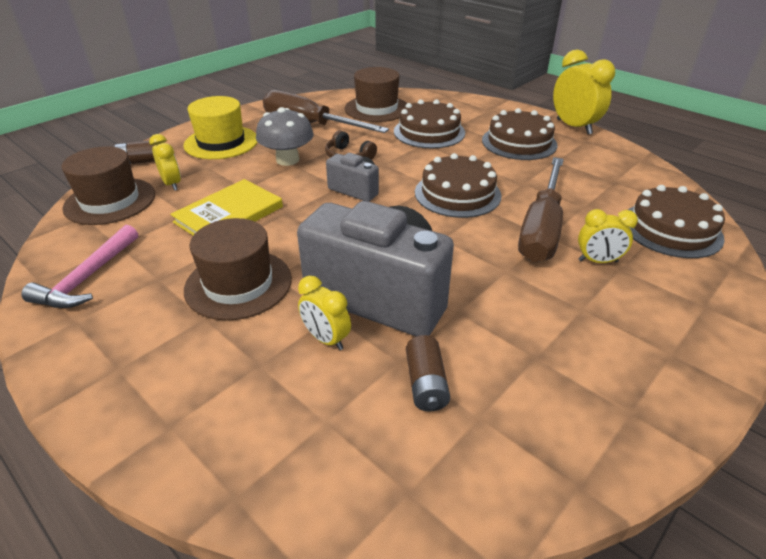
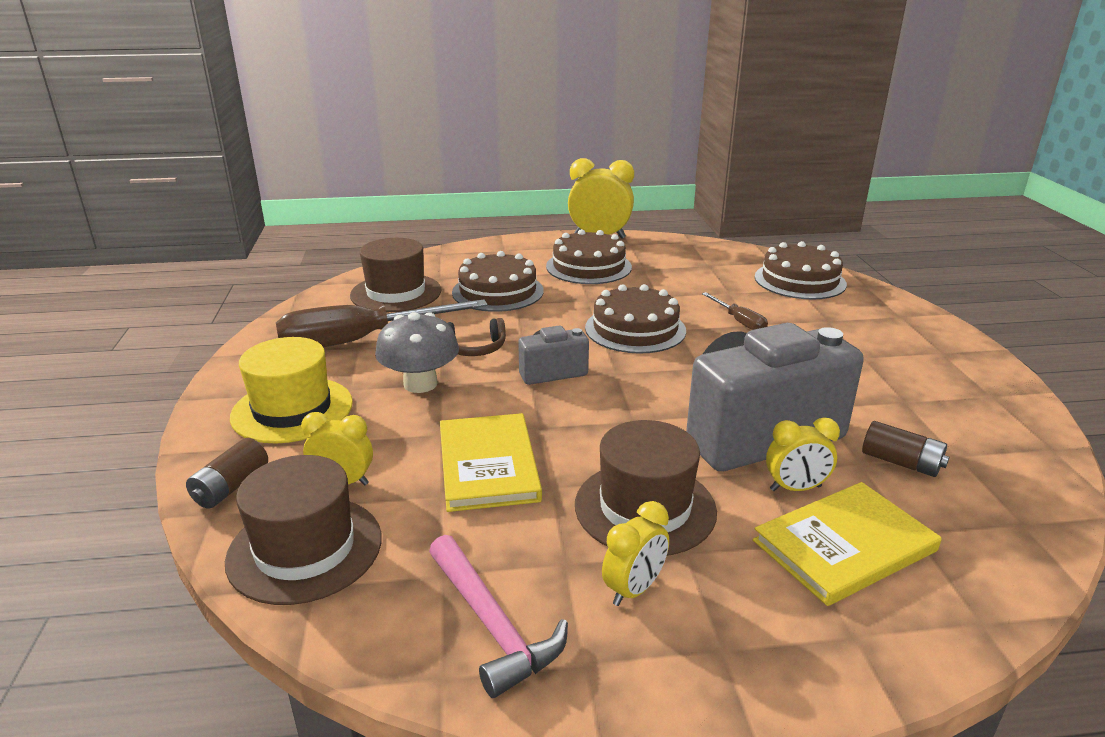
camera: 50 degrees left, 10 degrees down
brown screwdriver [518,157,564,263] -> brown screwdriver [702,292,768,330], size x0.45
yellow clock [578,209,638,263] -> yellow clock moved to [602,501,669,606]
none -> yellow book [753,482,942,606]

